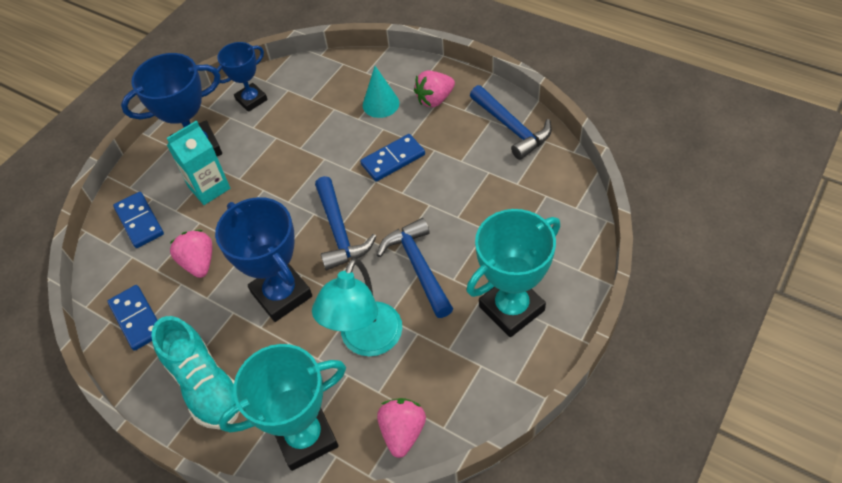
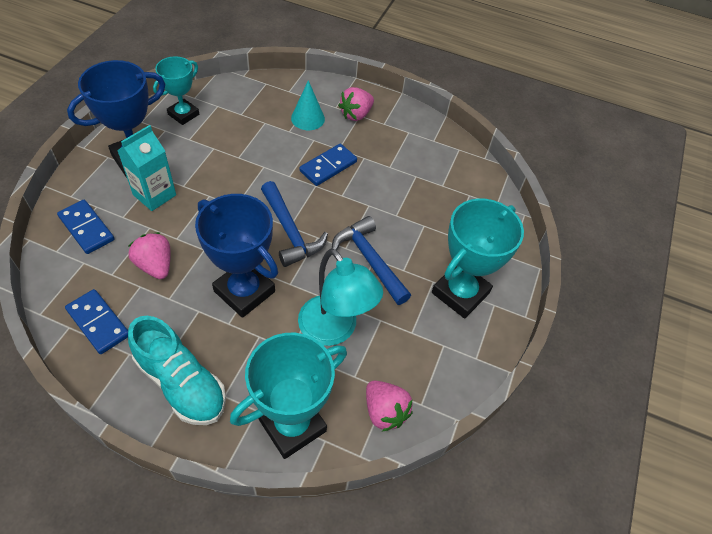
camera: 20 degrees left, 0 degrees up
blue trophy [217,42,268,112] -> turquoise trophy [153,56,199,125]
turquoise lamp [312,258,402,356] -> turquoise lamp turned 45 degrees counterclockwise [298,248,383,346]
pink strawberry [377,398,426,458] -> pink strawberry turned 150 degrees clockwise [366,381,413,432]
blue hammer [470,85,552,160] -> none

